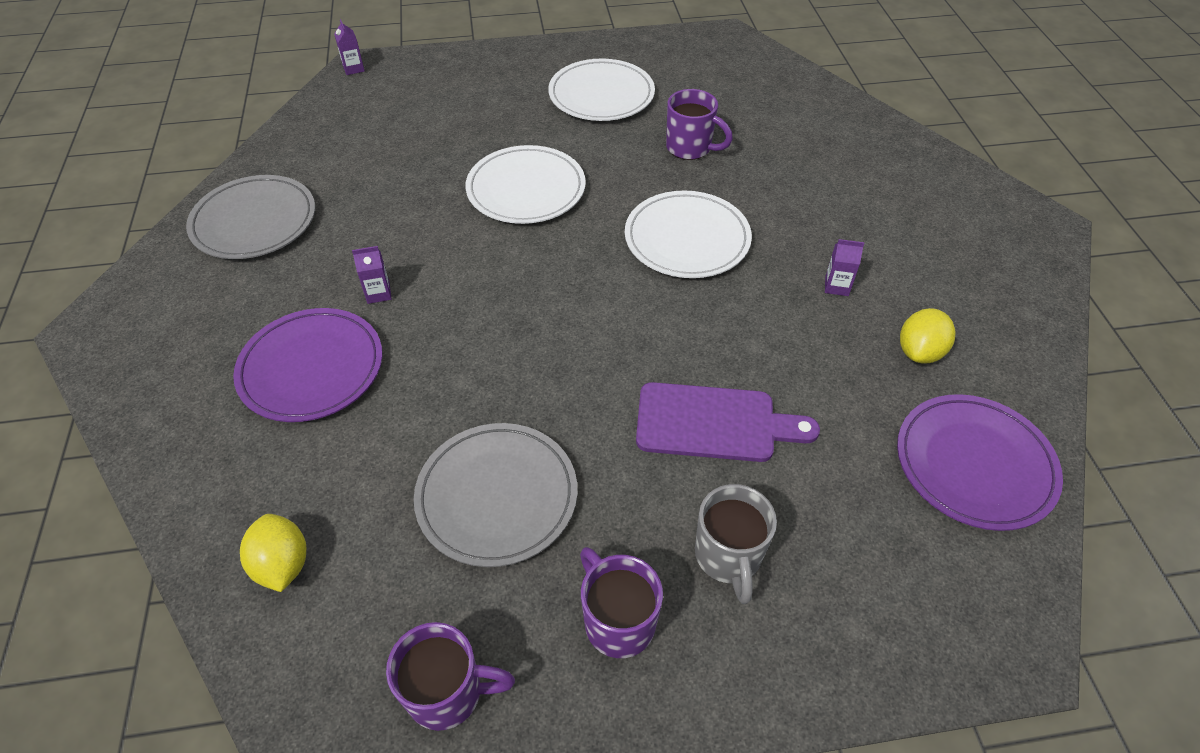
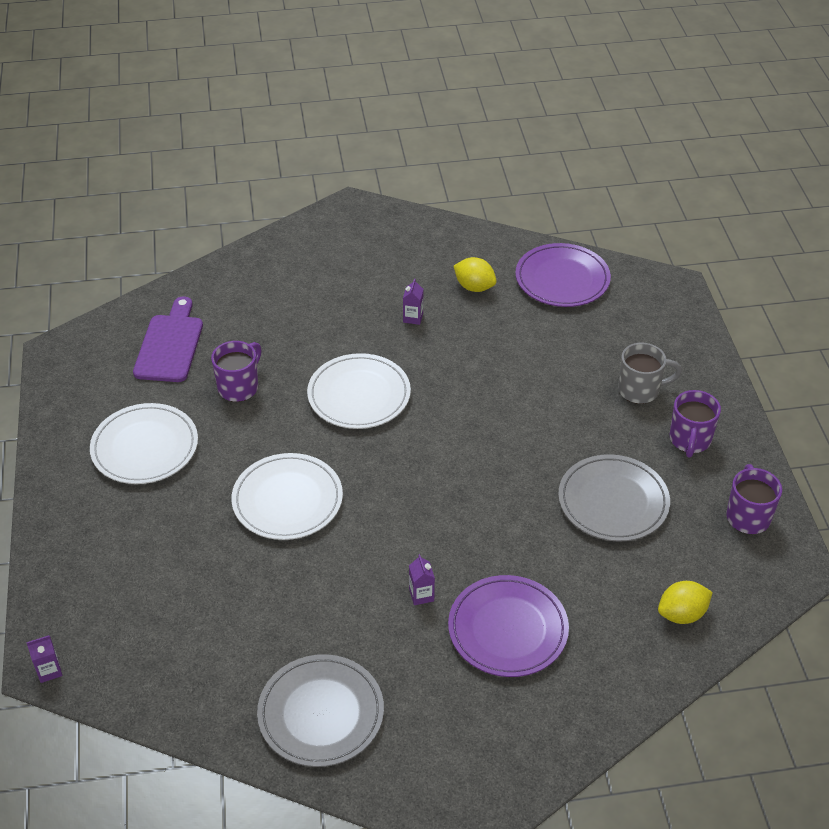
camera: 90 degrees left, 5 degrees down
purple mug [580,547,663,658] -> purple mug turned 45 degrees counterclockwise [670,390,721,458]
purple cutting board [636,382,820,462] -> purple cutting board moved to [133,296,203,382]

